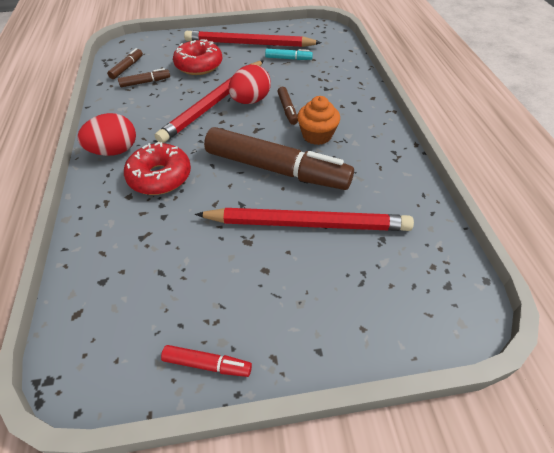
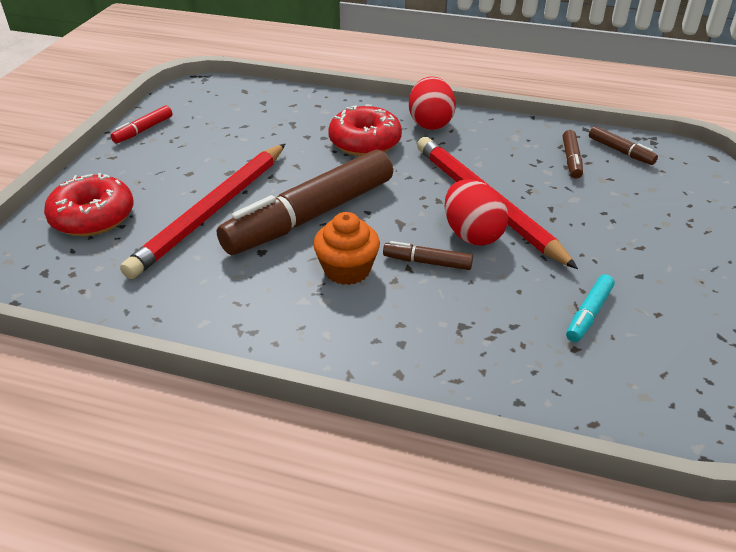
camera: 115 degrees right, 10 degrees down
red donut [173,39,222,75] -> red donut moved to [44,173,134,236]
red pencil [184,31,322,47] -> none

